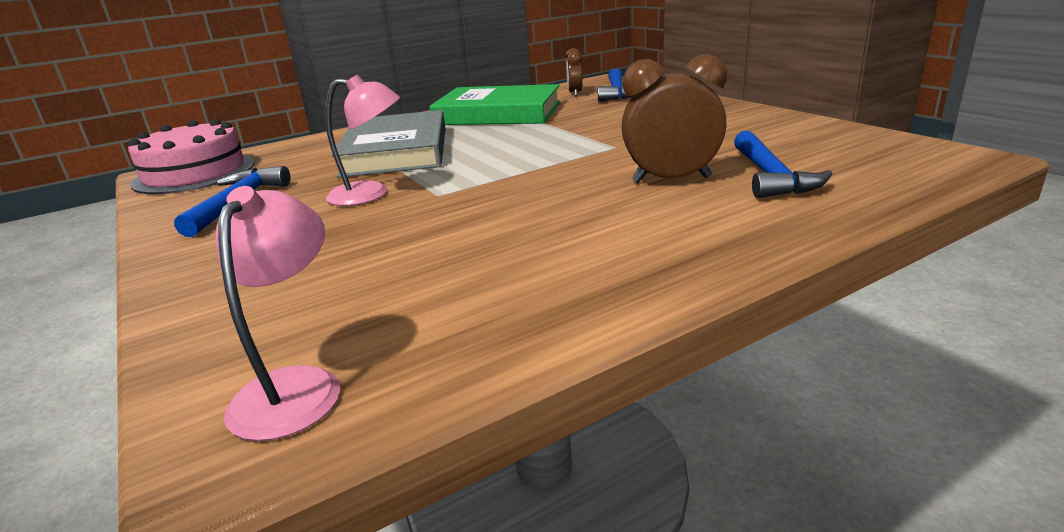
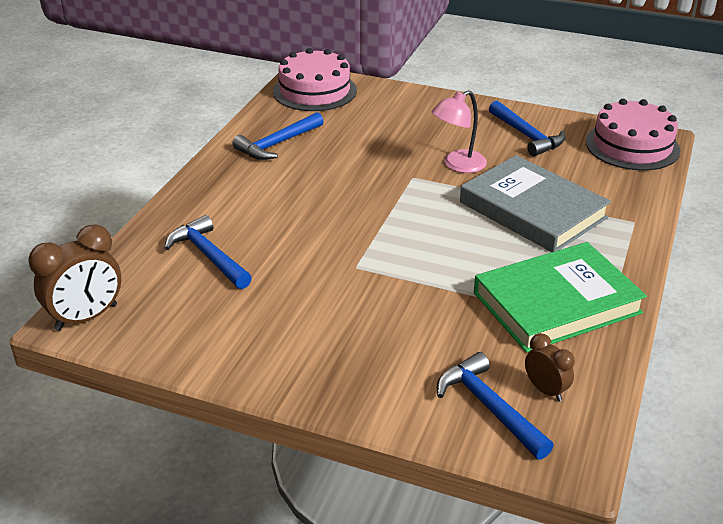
camera: 140 degrees right, 10 degrees up
pink lamp [216,186,340,441] -> pink cake [273,48,357,111]
brown clock [621,54,727,183] -> brown clock moved to [28,224,121,331]
none -> blue hammer [232,112,324,160]

